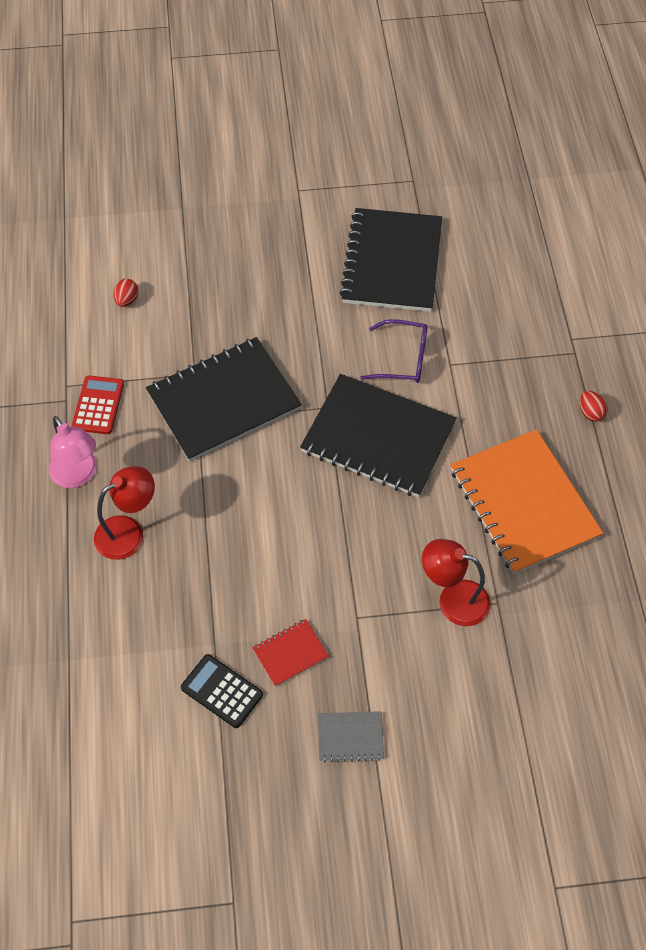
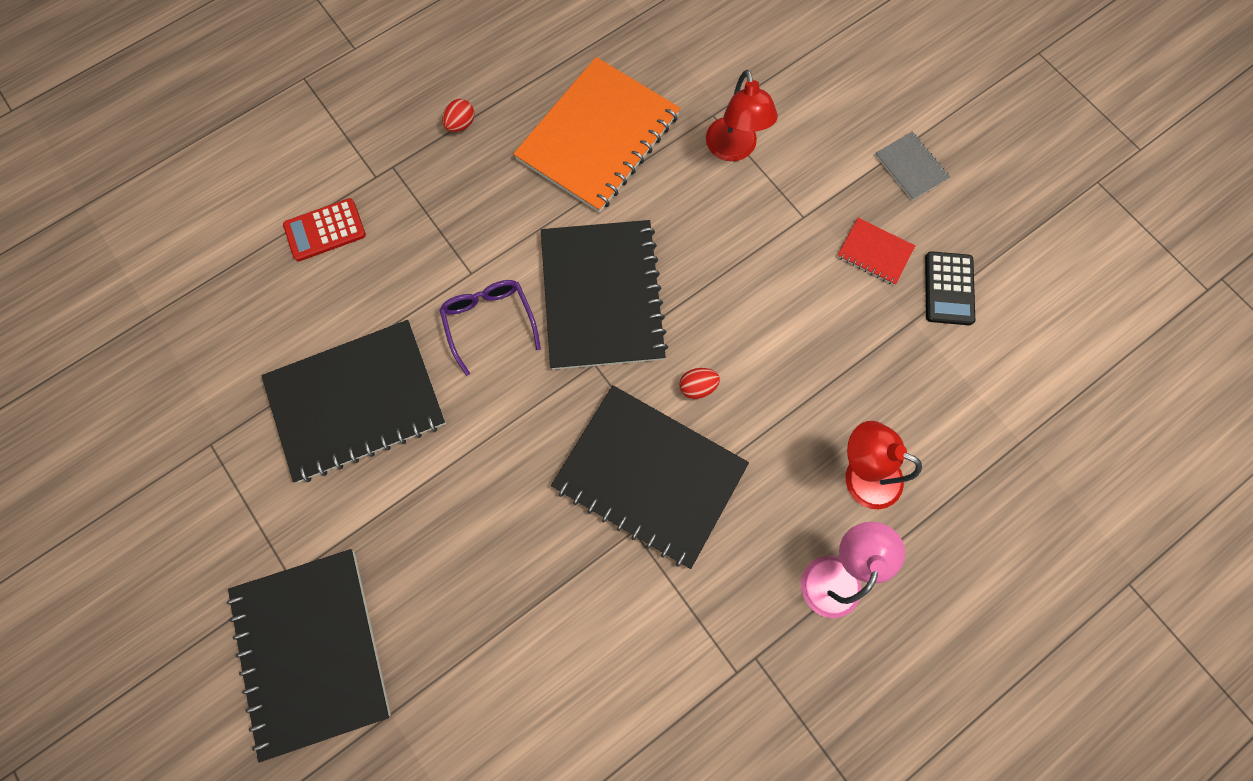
camera: 120 degrees left, 15 degrees up
red calculator [72,375,124,434] -> red calculator moved to [283,198,366,261]
red egg [113,279,138,307] -> red egg moved to [679,368,720,399]
none -> black notebook [227,549,391,763]

